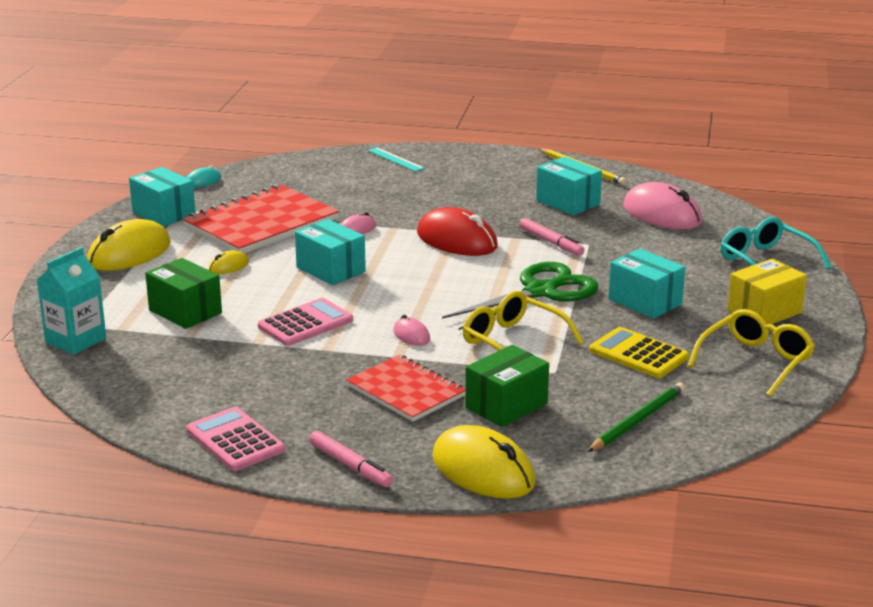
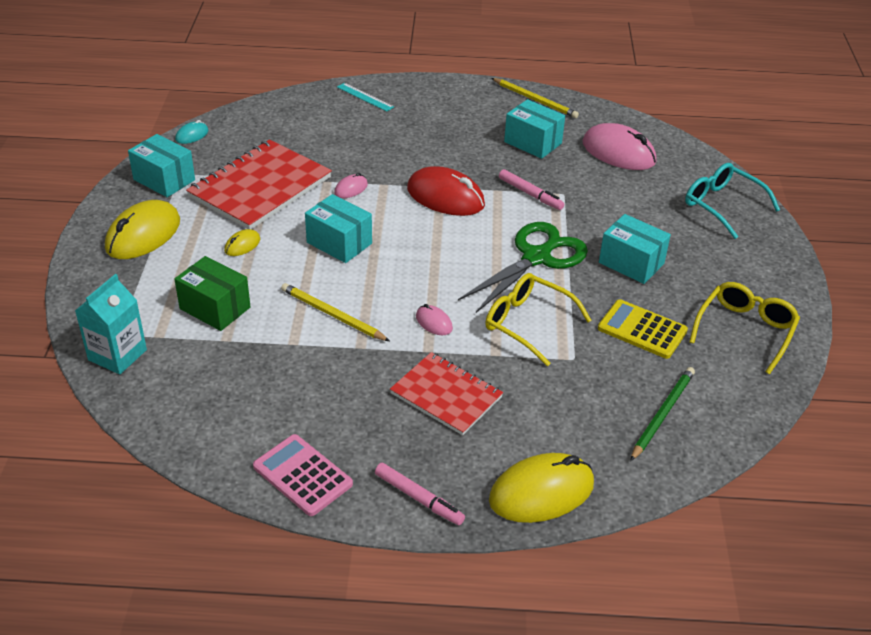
camera: 10 degrees left, 15 degrees up
pink calculator [258,298,353,346] -> yellow pencil [281,283,390,341]
yellow mouse [432,425,536,499] -> yellow mouse turned 60 degrees counterclockwise [489,453,594,523]
green box [465,345,549,427] -> none
yellow box [727,258,807,324] -> none

